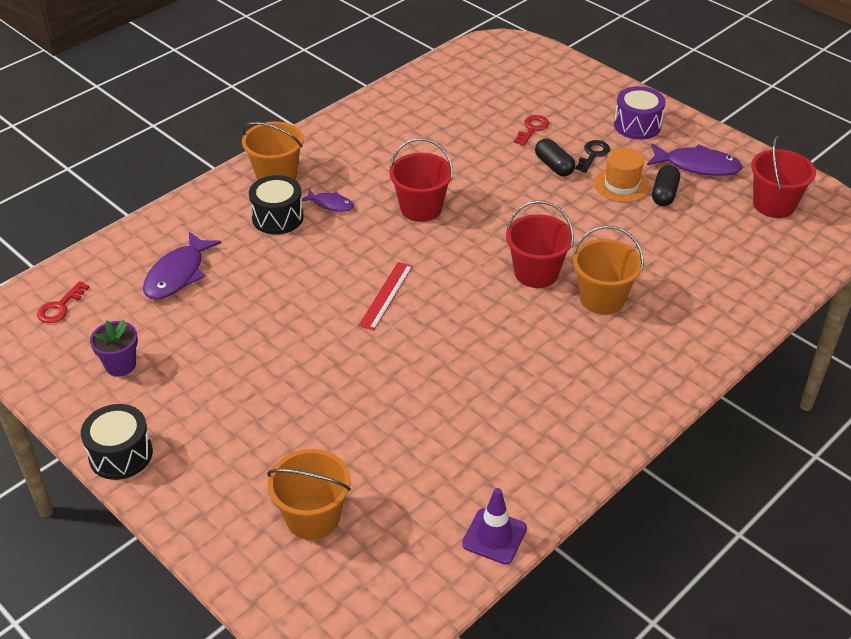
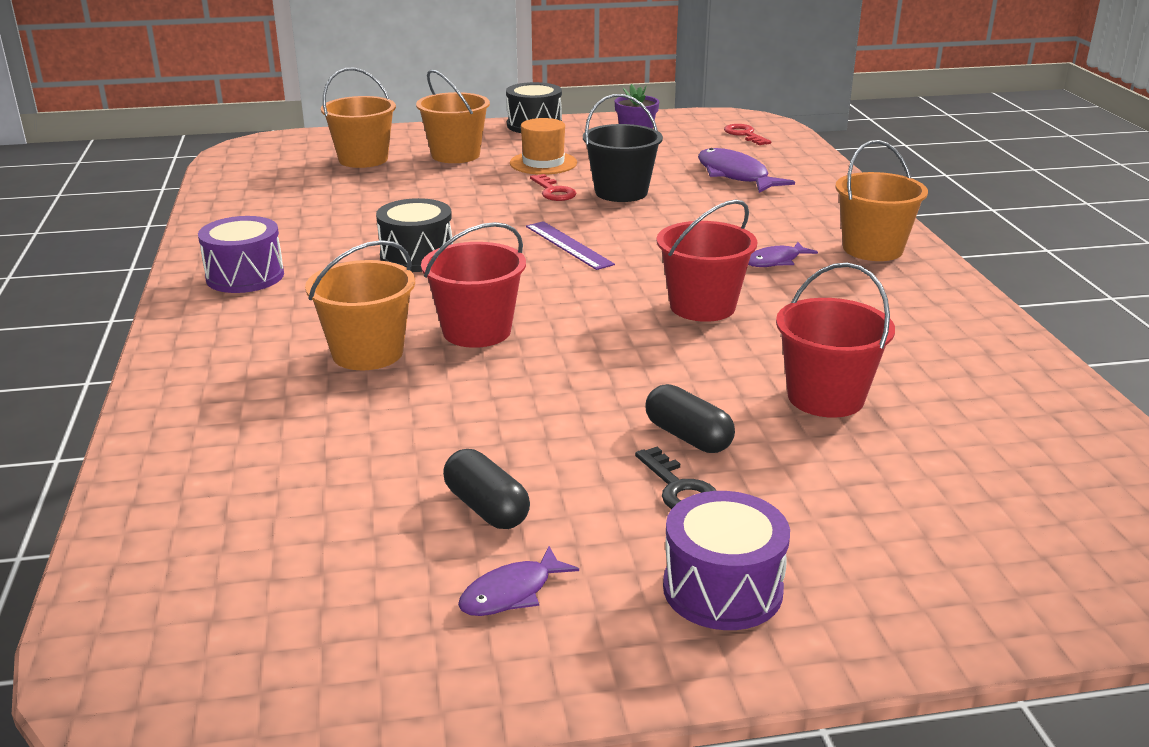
camera: 125 degrees right, 15 degrees down
black drum [249,175,304,235] -> black drum moved to [376,198,453,272]
red ruler [358,262,413,330] -> purple ruler [526,221,615,270]
purple traffic cone [462,488,527,564] -> none
red key [514,115,549,146] -> red key moved to [530,174,577,201]
black capsule [535,138,575,176] -> black capsule turned 45 degrees clockwise [646,384,735,453]
orange hat [594,148,650,202] -> orange hat moved to [510,118,577,175]
purple fish [647,143,743,176] -> purple fish [458,546,579,616], size x0.57
red bucket [751,136,816,218] -> red bucket moved to [776,263,895,418]
none -> purple drum [198,216,284,293]
none -> orange bucket [416,69,490,163]
none -> black bucket [583,94,663,202]

